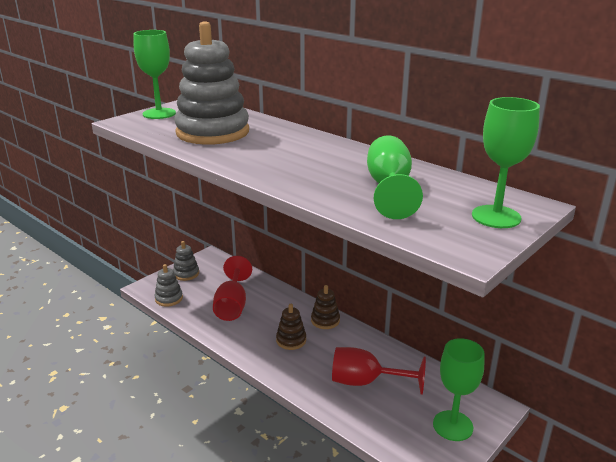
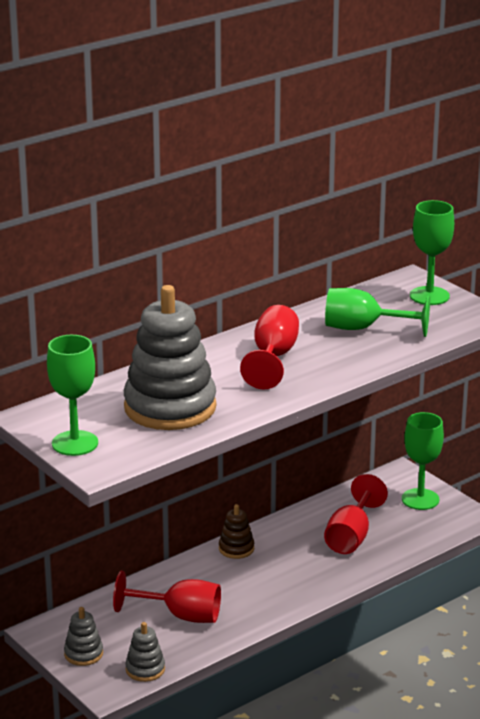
camera: 80 degrees left, 0 degrees up
brown stacking toy [276,304,306,350] -> none
none -> red goblet [240,305,299,389]

